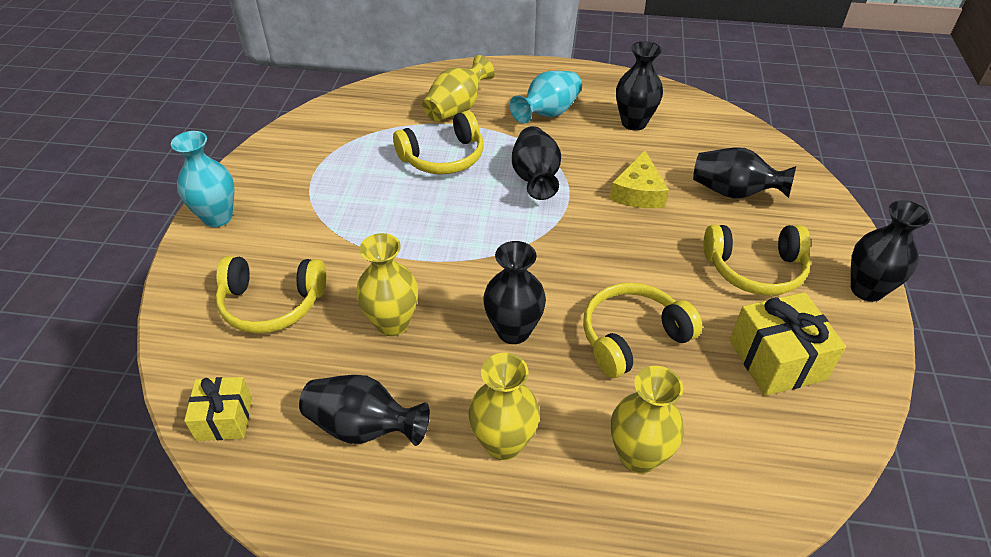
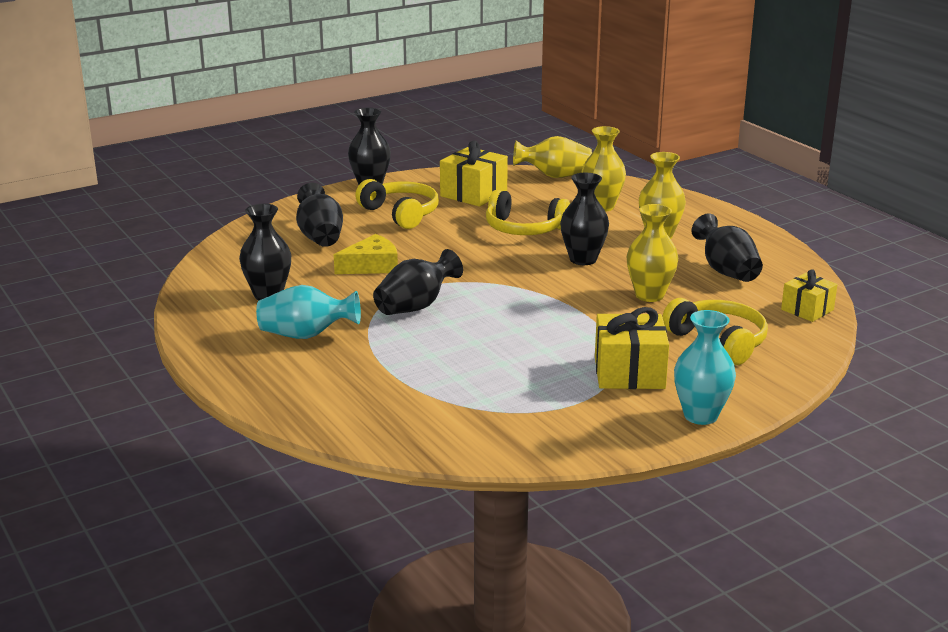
camera: 130 degrees left, 20 degrees down
yellow headphones [393,111,484,174] -> none
yellow vase [422,55,495,121] -> yellow vase moved to [513,136,592,178]
none -> yellow gift [595,307,669,389]

